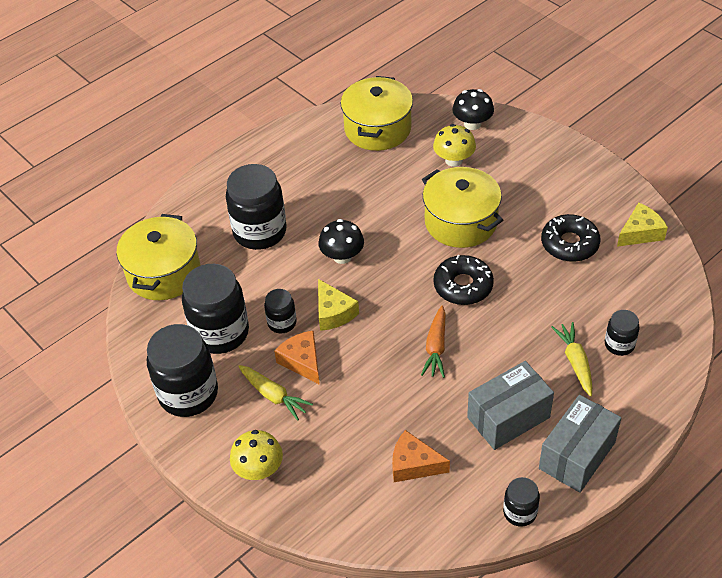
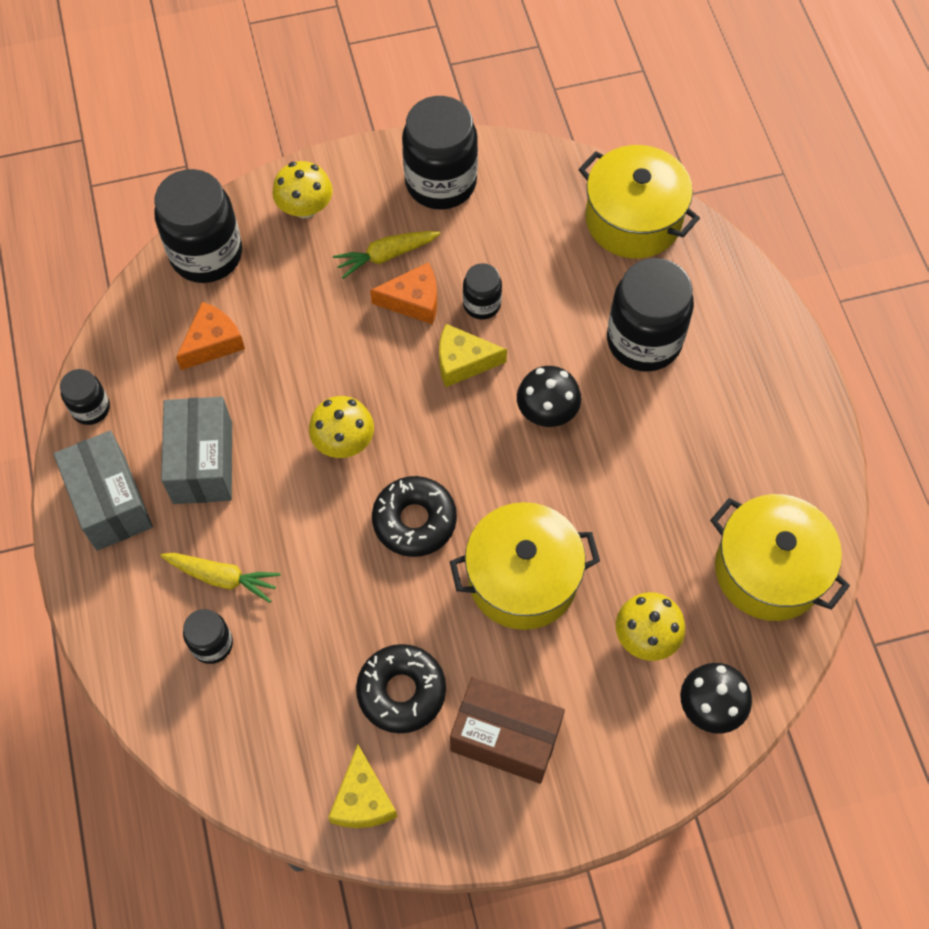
camera: 115 degrees right, 15 degrees up
black jar [182,264,249,354] -> black jar moved to [154,169,242,283]
orange carrot [421,306,446,378] -> yellow mushroom [309,396,374,458]
none -> brown box [450,677,565,784]

